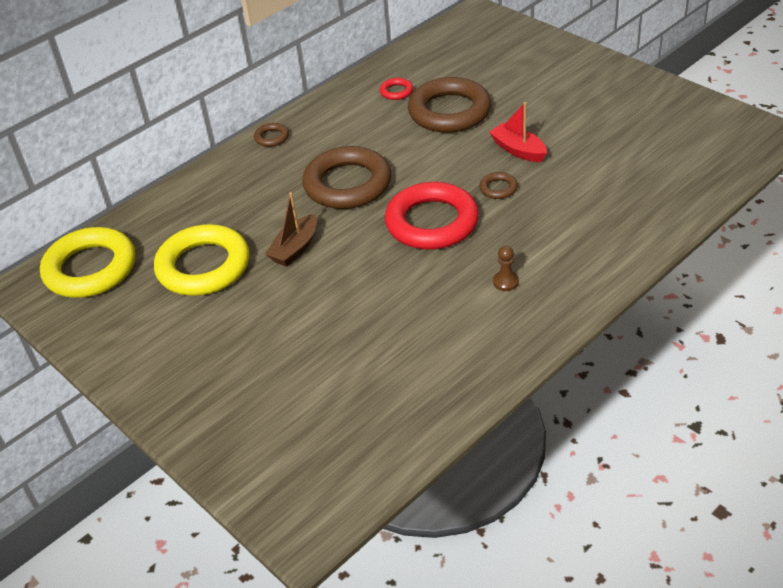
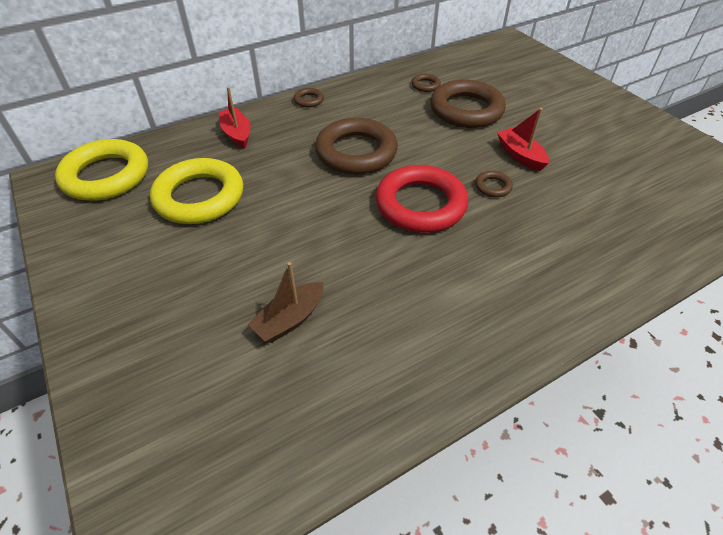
camera: 10 degrees right, 5 degrees up
brown boat [265,192,317,267] -> brown boat moved to [248,262,324,343]
red ring [380,78,413,100] -> brown ring [411,74,441,92]
brown pawn [493,246,519,291] -> none
none -> red boat [219,87,250,149]

